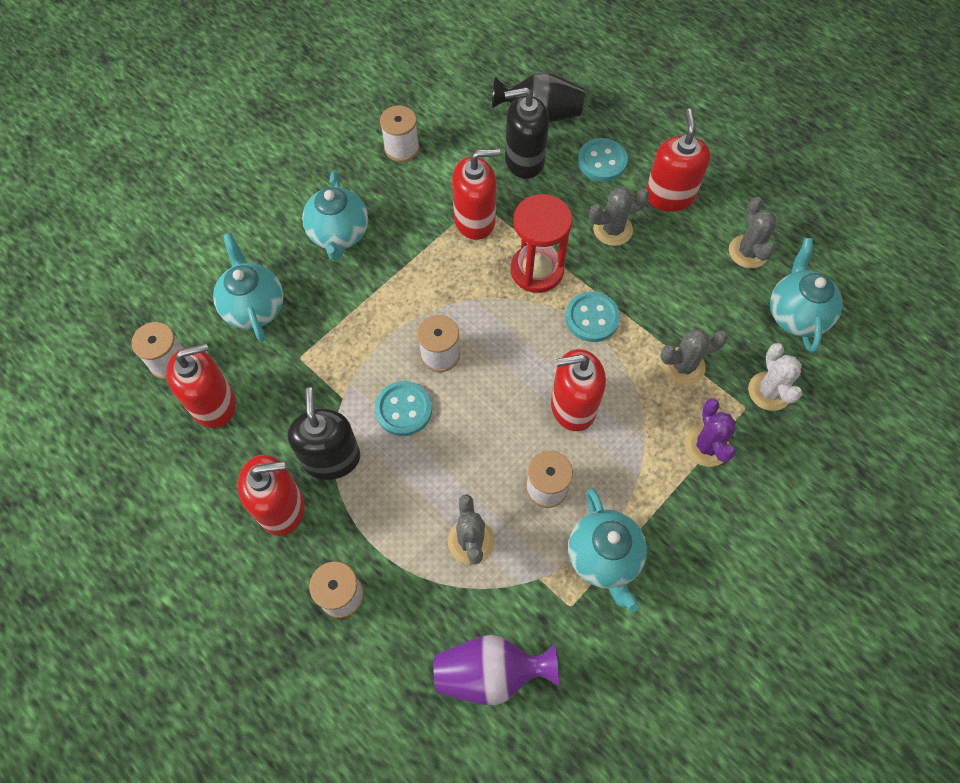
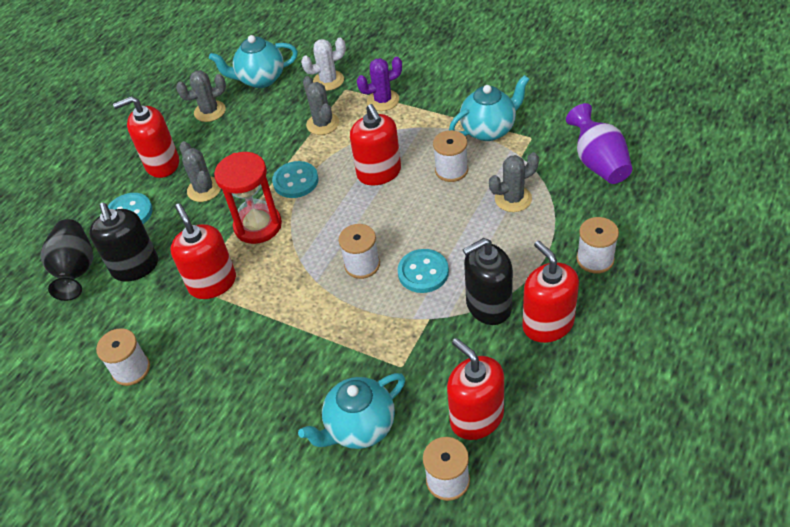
camera: 100 degrees left, 15 degrees down
turquoise teapot [302,171,368,261] -> none

